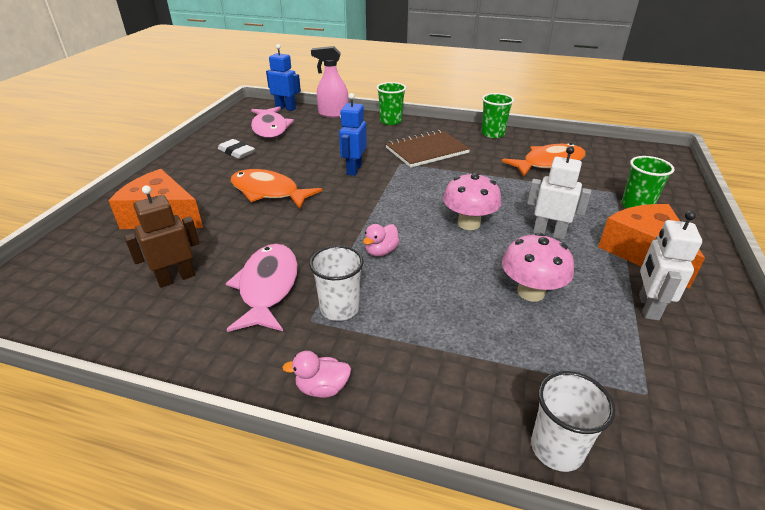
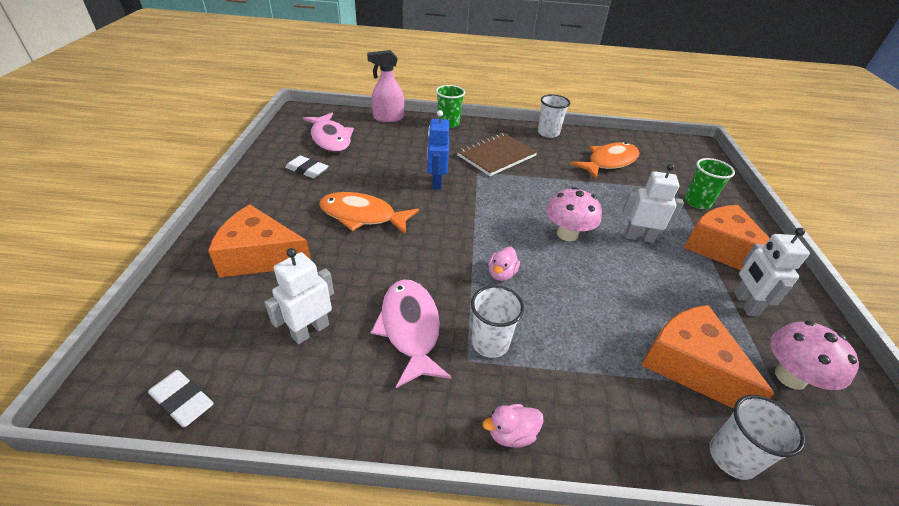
camera: 15 degrees left, 5 degrees up
brown robot [124,185,199,288] -> white robot [264,248,334,344]
blue robot [266,44,301,111] -> none
green cup [481,93,514,138] -> white cup [538,94,570,138]
pink mushroom [502,233,574,302] -> pink mushroom moved to [770,321,859,390]
none -> white eraser [148,370,214,427]
none -> orange cheese [641,305,775,409]

